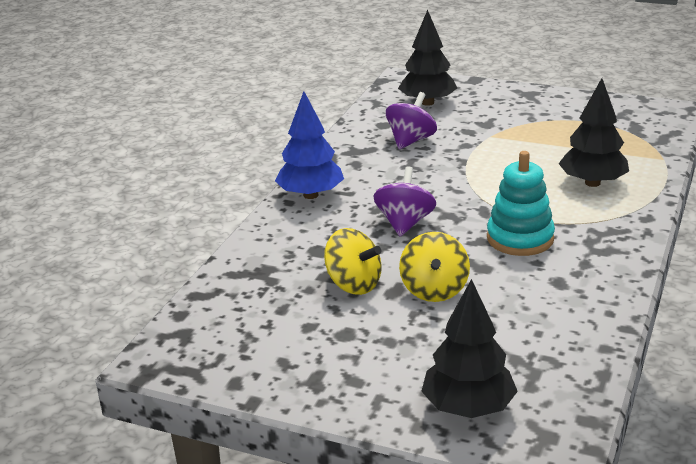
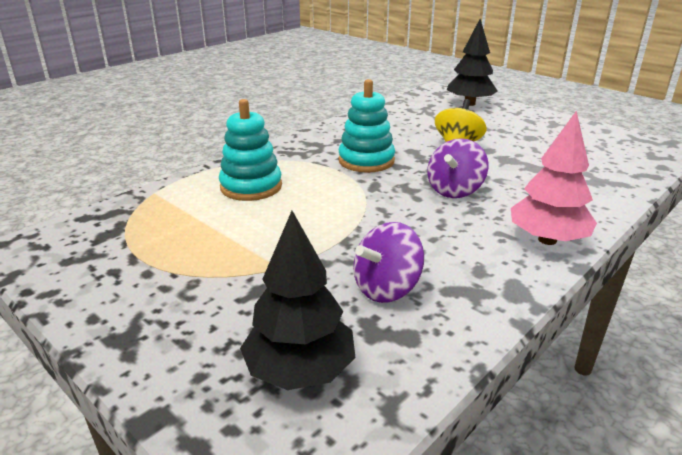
camera: 160 degrees left, 0 degrees up
blue tree [275,91,344,199] -> pink tree [511,111,597,245]
yellow spinning top [324,228,382,295] -> none
black tree [559,78,629,187] -> turquoise stacking toy [219,99,282,201]

